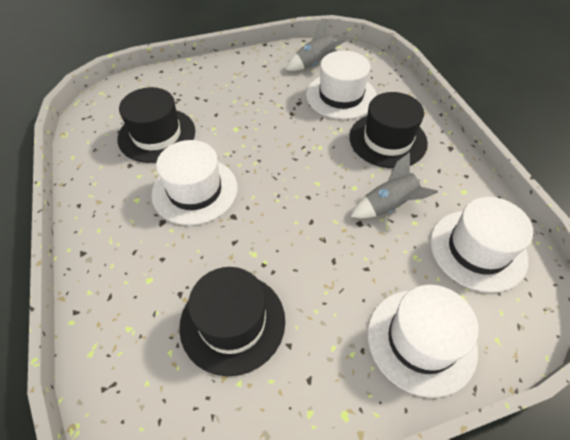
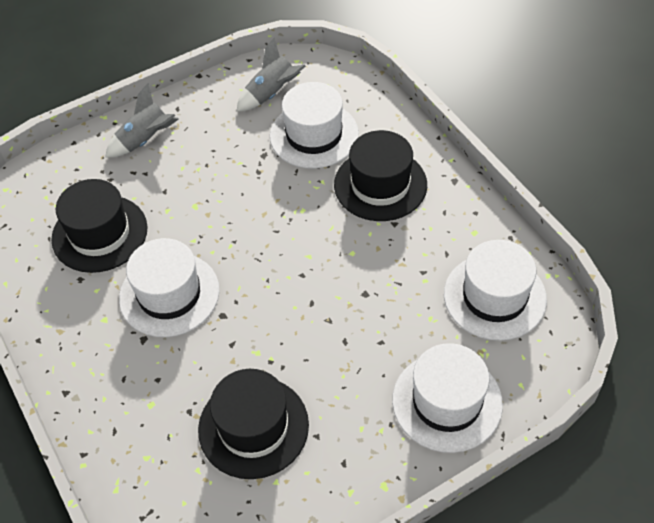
camera: 10 degrees left, 0 degrees up
grey rocket [351,152,438,219] -> grey rocket moved to [105,83,179,157]

